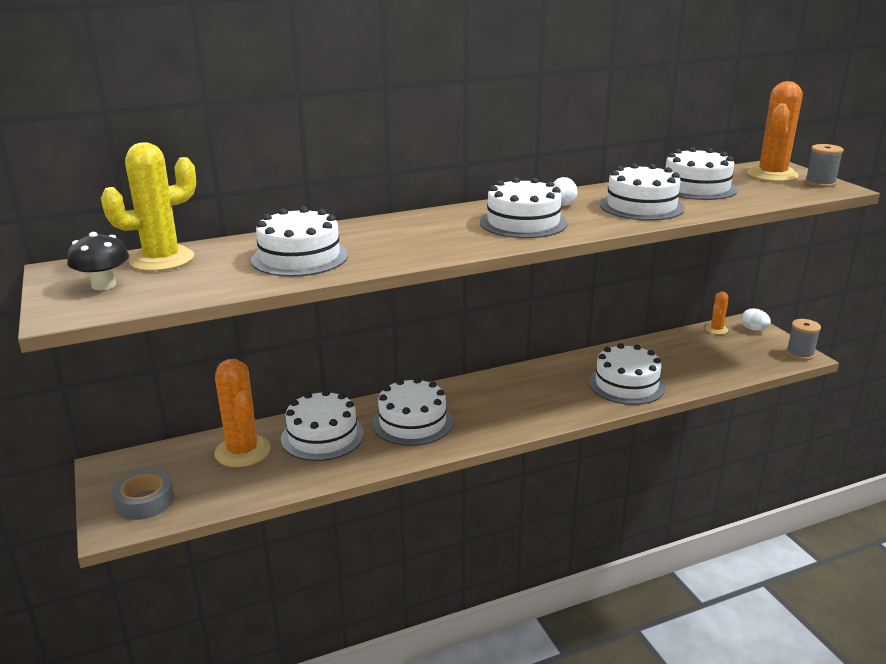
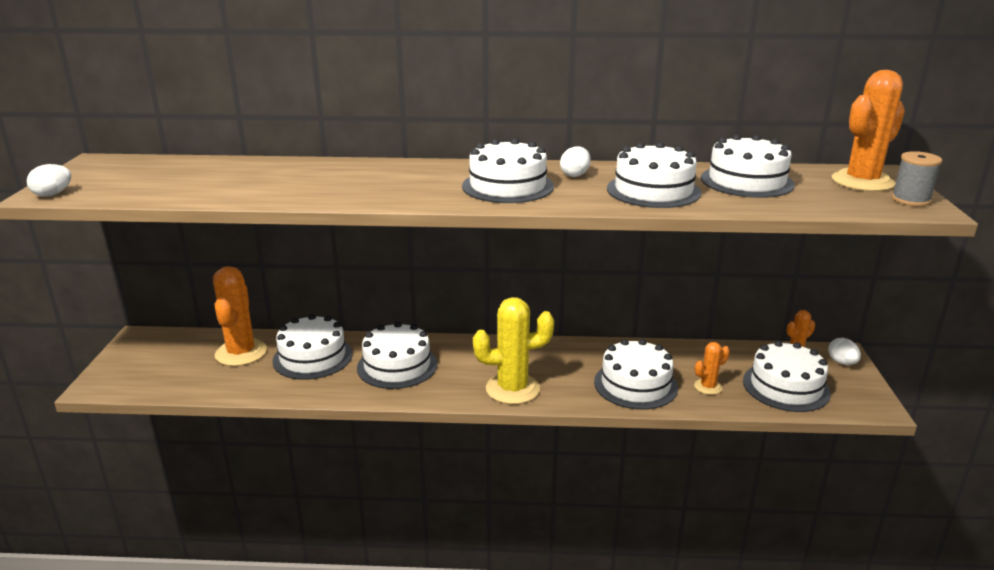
camera: 25 degrees right, 0 degrees up
black mushroom [67,232,129,290] -> none
yellow cactus [101,142,196,271] -> yellow cactus moved to [473,297,554,404]
grey tape [112,469,174,520] -> none
white cake [251,207,348,277] -> white cake moved to [743,341,831,412]
grey spool [786,319,821,360] -> none
none -> white egg [27,164,71,197]
none -> orange cactus [694,342,730,395]

